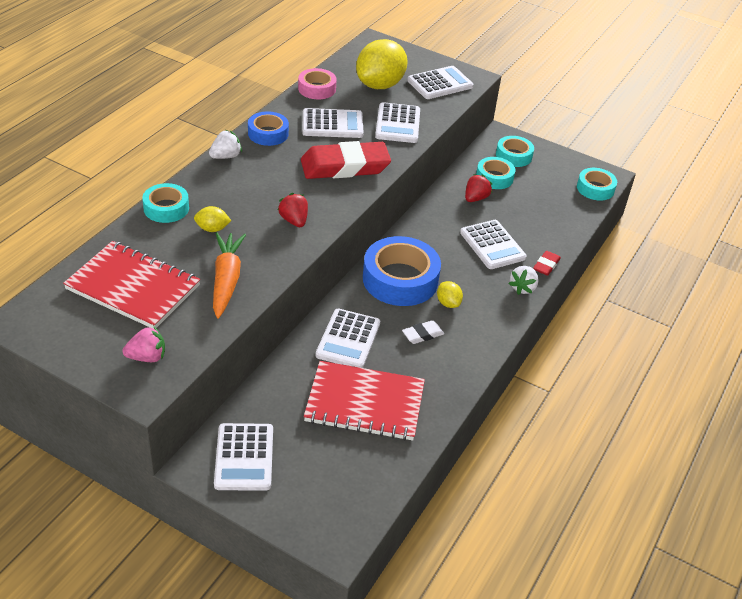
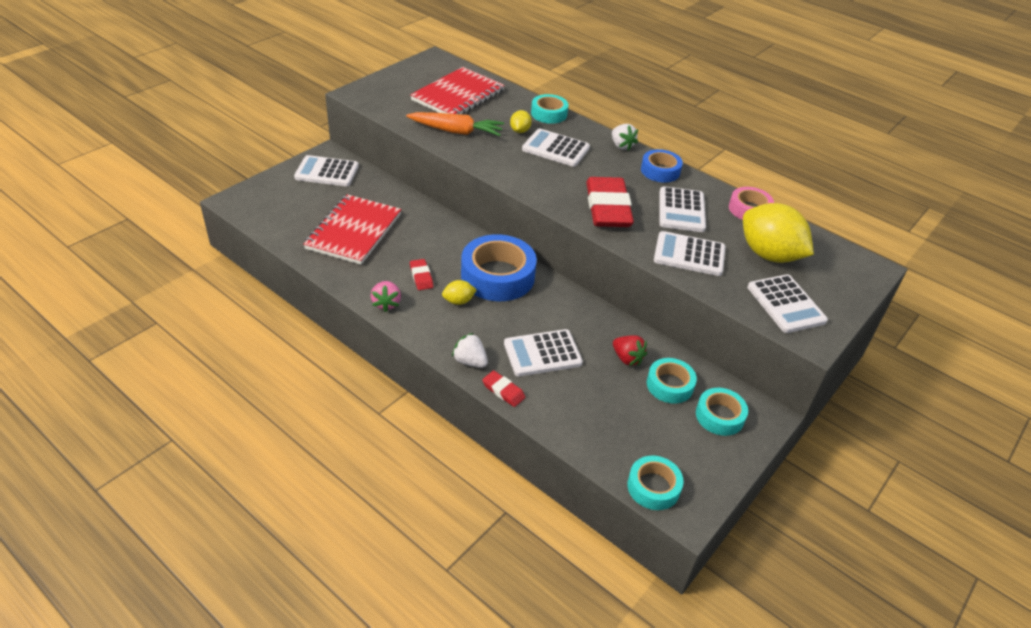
camera: 100 degrees right, 0 degrees up
pink strawberry [122,326,165,362] -> pink strawberry moved to [371,281,401,312]
red strawberry [278,193,308,227] -> none
white calculator [316,309,380,368] -> white calculator moved to [522,129,590,167]
white eraser [402,320,444,344] -> red eraser [410,259,433,290]

